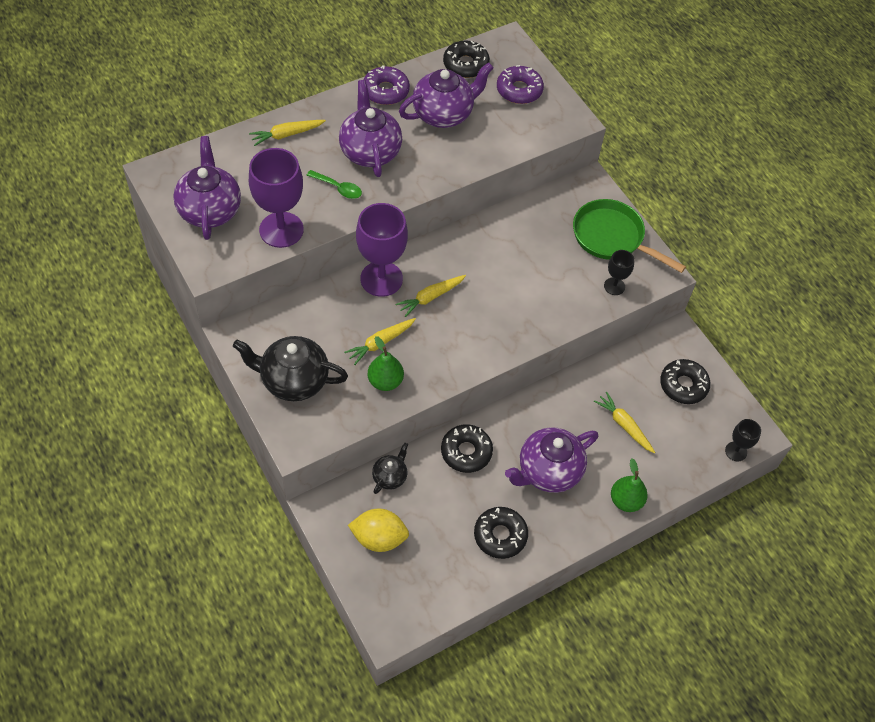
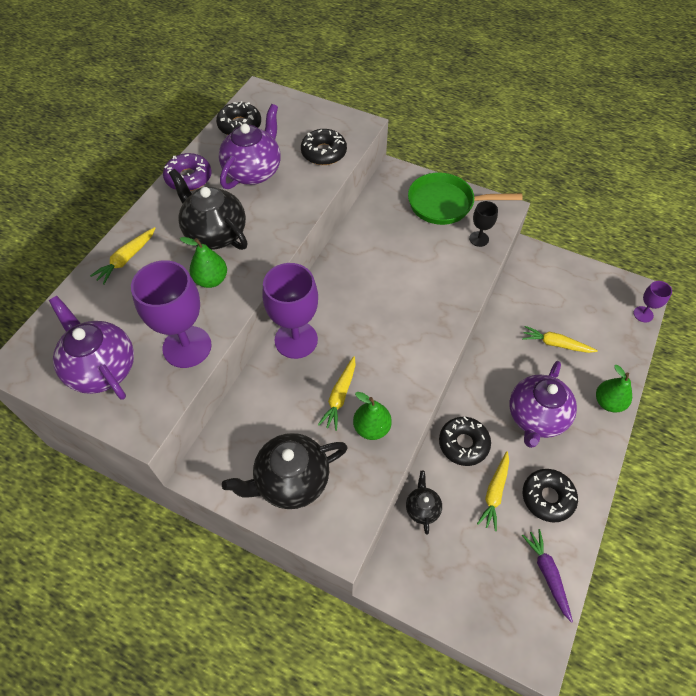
camera: 30 degrees left, 0 degrees up
green spoon [306,170,362,199] -> green pear [180,237,227,288]
purple teapot [339,80,402,177] -> black teapot [169,169,247,250]
yellow lemon [348,509,409,552] -> none
yellow carrot [396,275,466,317] -> yellow carrot moved to [477,451,509,531]
purple donut [497,65,544,104] -> none
black donut [660,359,711,404] -> black donut moved to [301,129,347,165]
black goblet [725,419,761,462] -> purple goblet [633,281,672,323]
none -> purple carrot [522,529,573,623]

